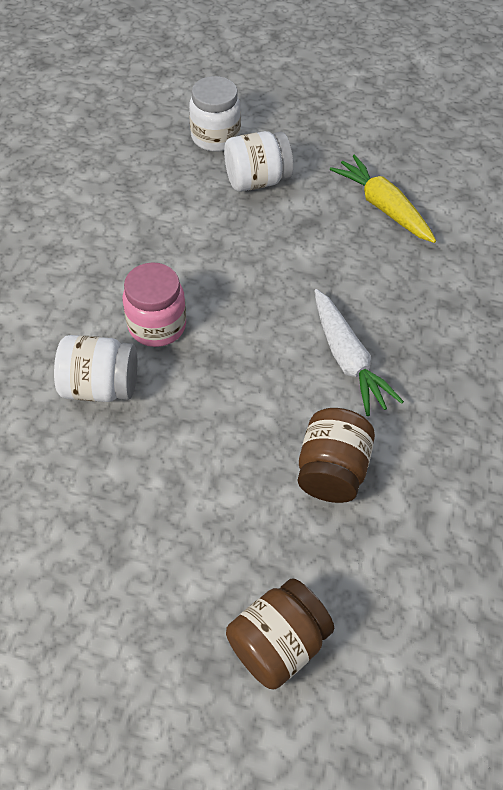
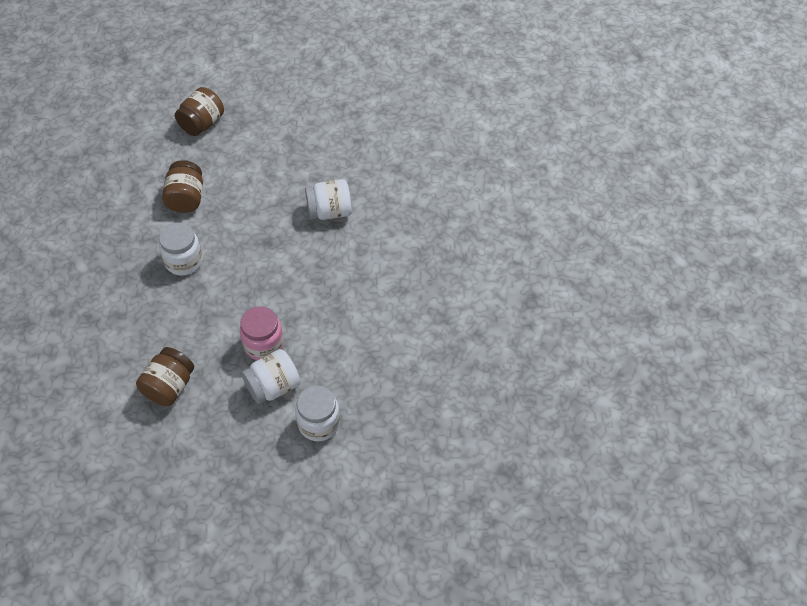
camera: 165 degrees right, 0 degrees up
pink jar [123,262,186,347] -> pink jar moved to [240,306,284,360]
white carrot [314,289,404,416] -> white jar [159,223,203,276]
yellow carrot [330,155,436,243] -> brown jar [136,347,194,406]

